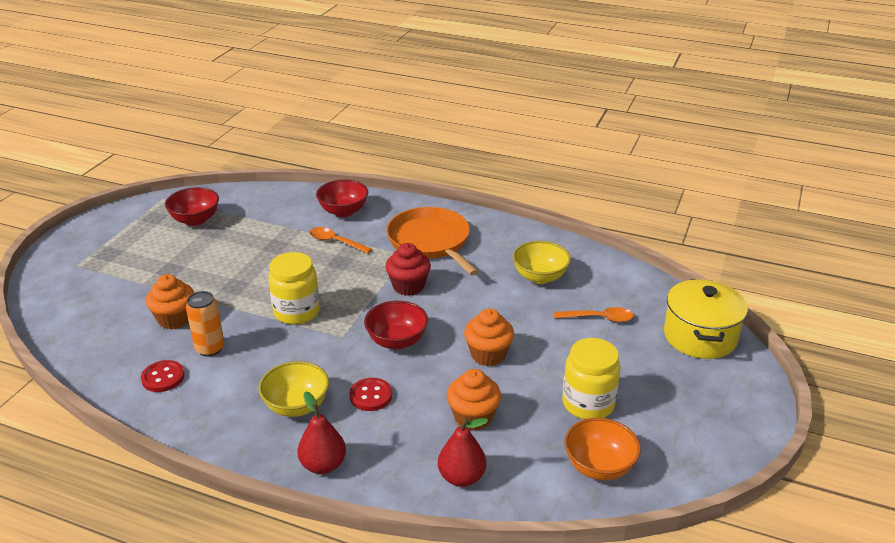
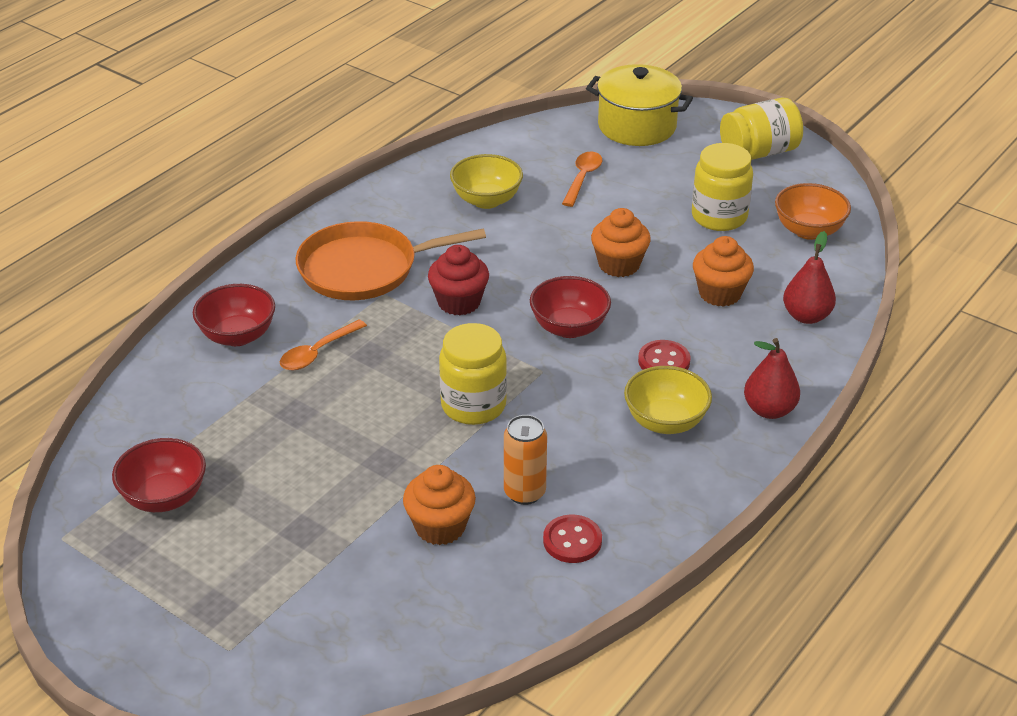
camera: 75 degrees left, 5 degrees up
none -> yellow jar [720,98,803,160]

